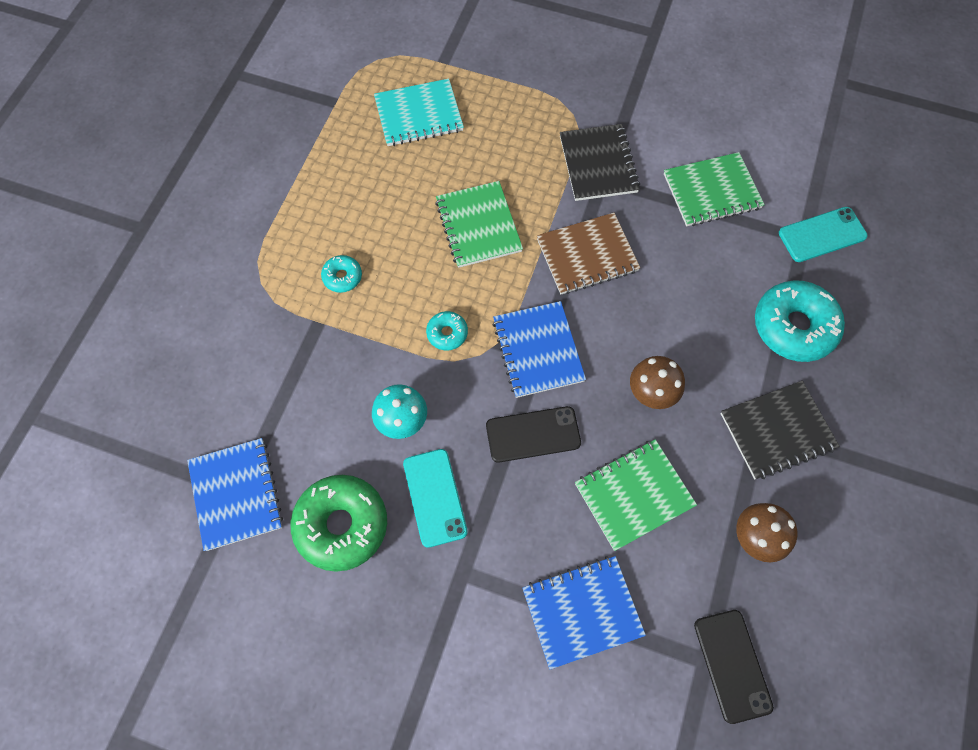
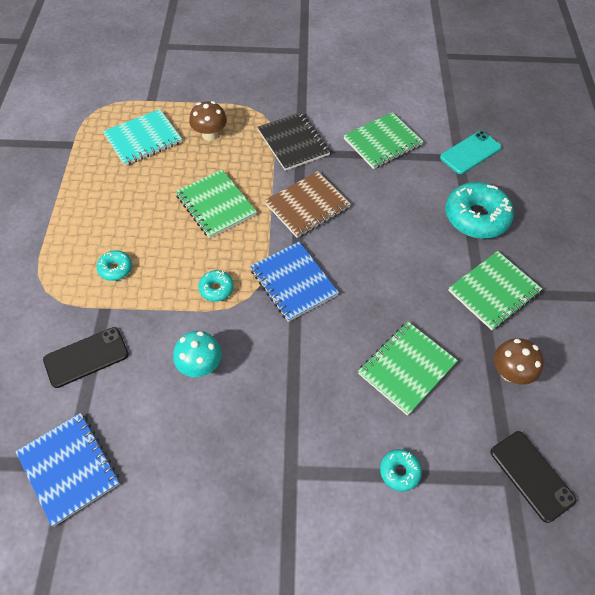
camera: 20 degrees left, 10 degrees down
green donut [291,475,387,572] -> none
turquoise phone [403,449,468,548] -> none
black phone [486,406,581,462] -> black phone moved to [43,327,129,388]
blue notebook [522,556,646,669] -> turquoise donut [380,449,422,491]
brown mushroom [630,356,685,409] -> brown mushroom moved to [189,101,227,141]
black notebook [721,381,839,479] -> green notebook [448,251,542,330]

